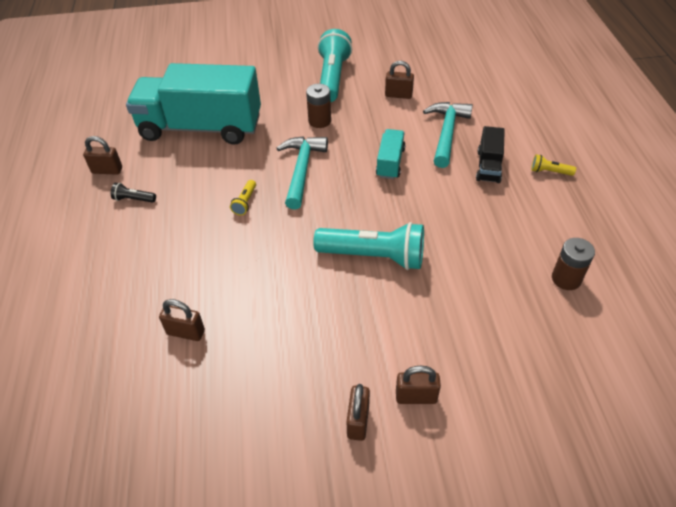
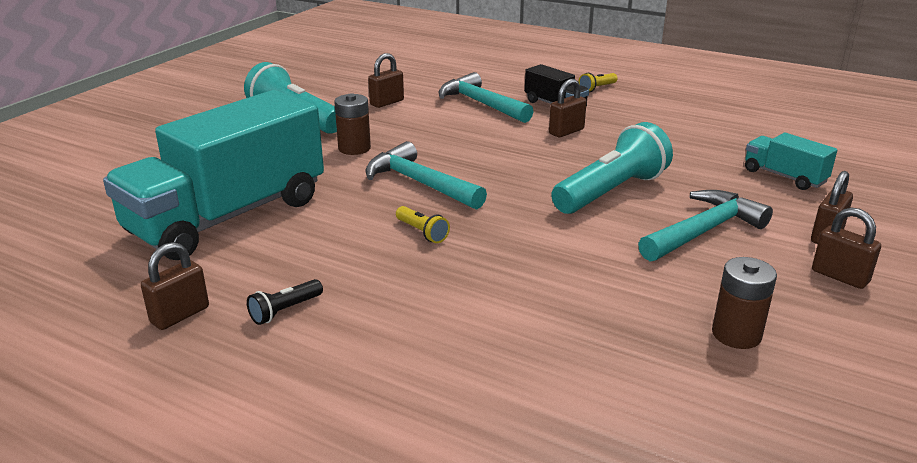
camera: 55 degrees left, 20 degrees down
brown padlock [159,299,205,341] -> brown padlock moved to [549,79,587,137]
turquoise truck [376,129,406,179] -> turquoise truck moved to [745,133,837,190]
brown battery [552,238,595,290] -> brown battery moved to [712,257,777,349]
none -> turquoise hammer [638,190,773,262]

